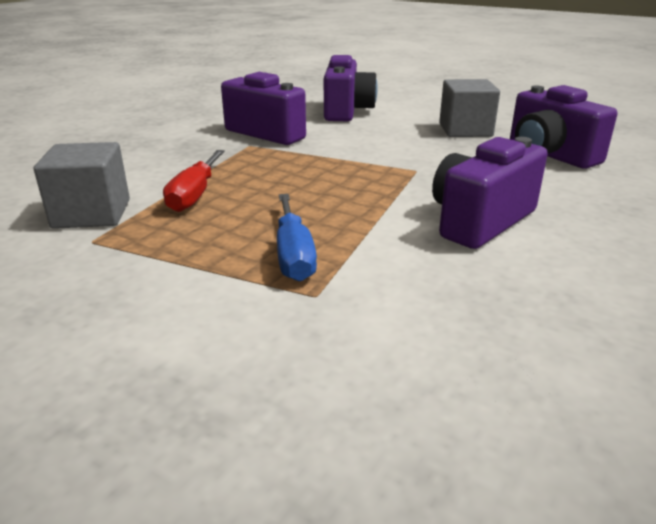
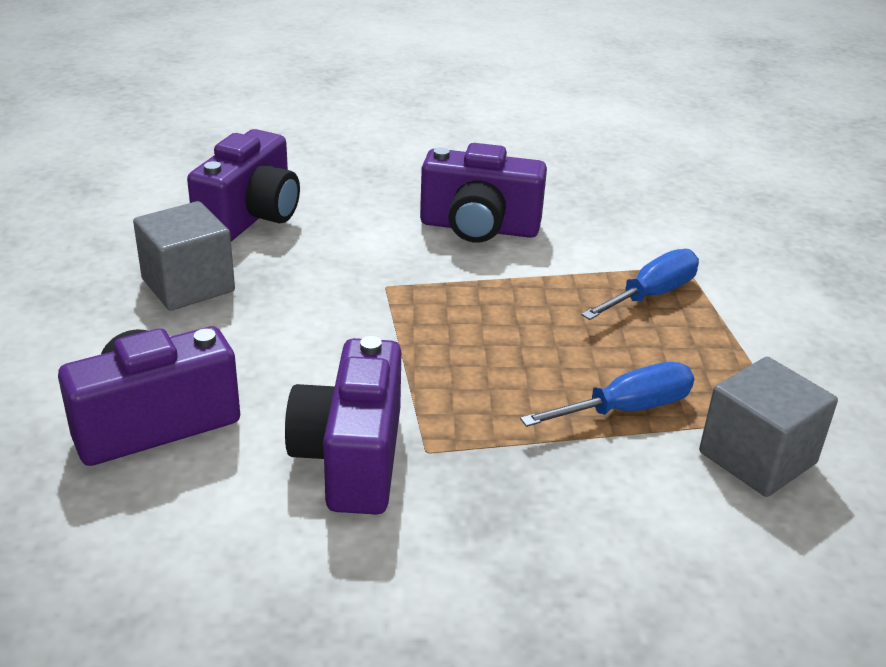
camera: 125 degrees left, 5 degrees up
red screwdriver [163,150,225,212] -> blue screwdriver [520,362,694,427]

